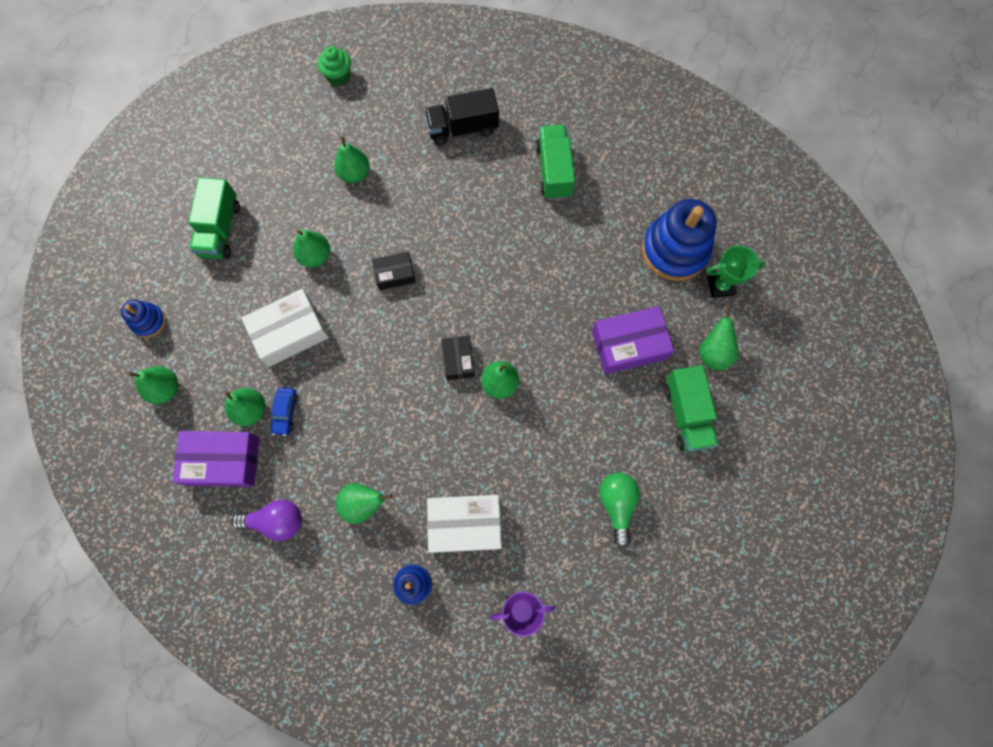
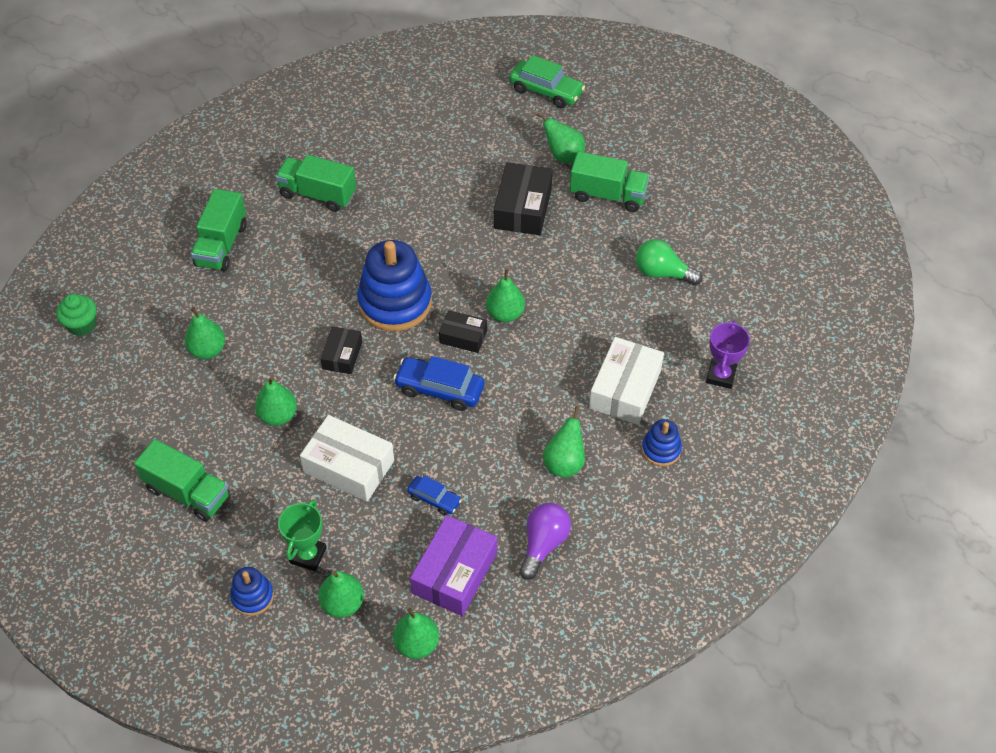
camera: 65 degrees left, 20 degrees down
green pear [225,388,265,426] -> green pear moved to [393,608,439,659]
white box [241,289,329,367] -> white box turned 60 degrees counterclockwise [300,415,394,502]
black truck [424,88,499,146] -> green truck [191,189,247,271]
purple box [592,306,674,374] -> black box [494,162,553,235]
blue stacking toy [642,199,717,281] -> blue stacking toy moved to [357,240,432,331]
green trophy [707,246,765,298] -> green trophy moved to [278,499,327,571]
none -> blue car [393,356,485,411]
none -> green car [509,55,585,108]

